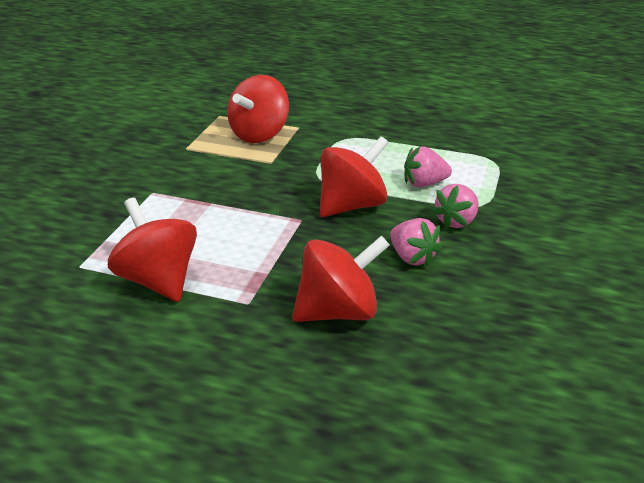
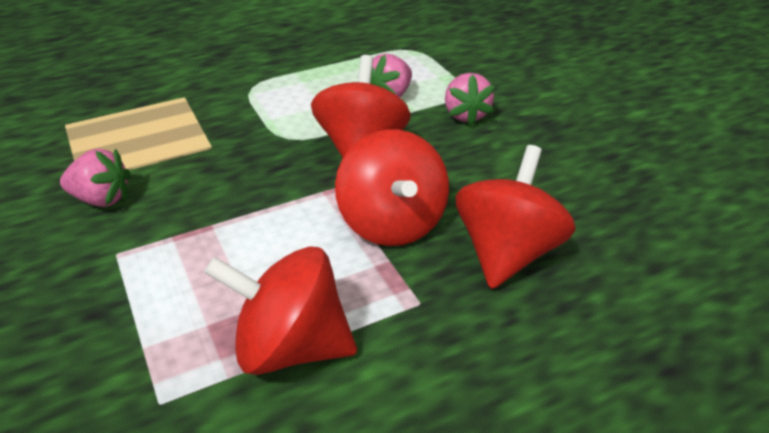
camera: 45 degrees left, 5 degrees up
red spinning top [227,75,289,143] -> red spinning top moved to [335,129,449,246]
pink strawberry [390,218,442,267] -> pink strawberry moved to [60,148,131,207]

